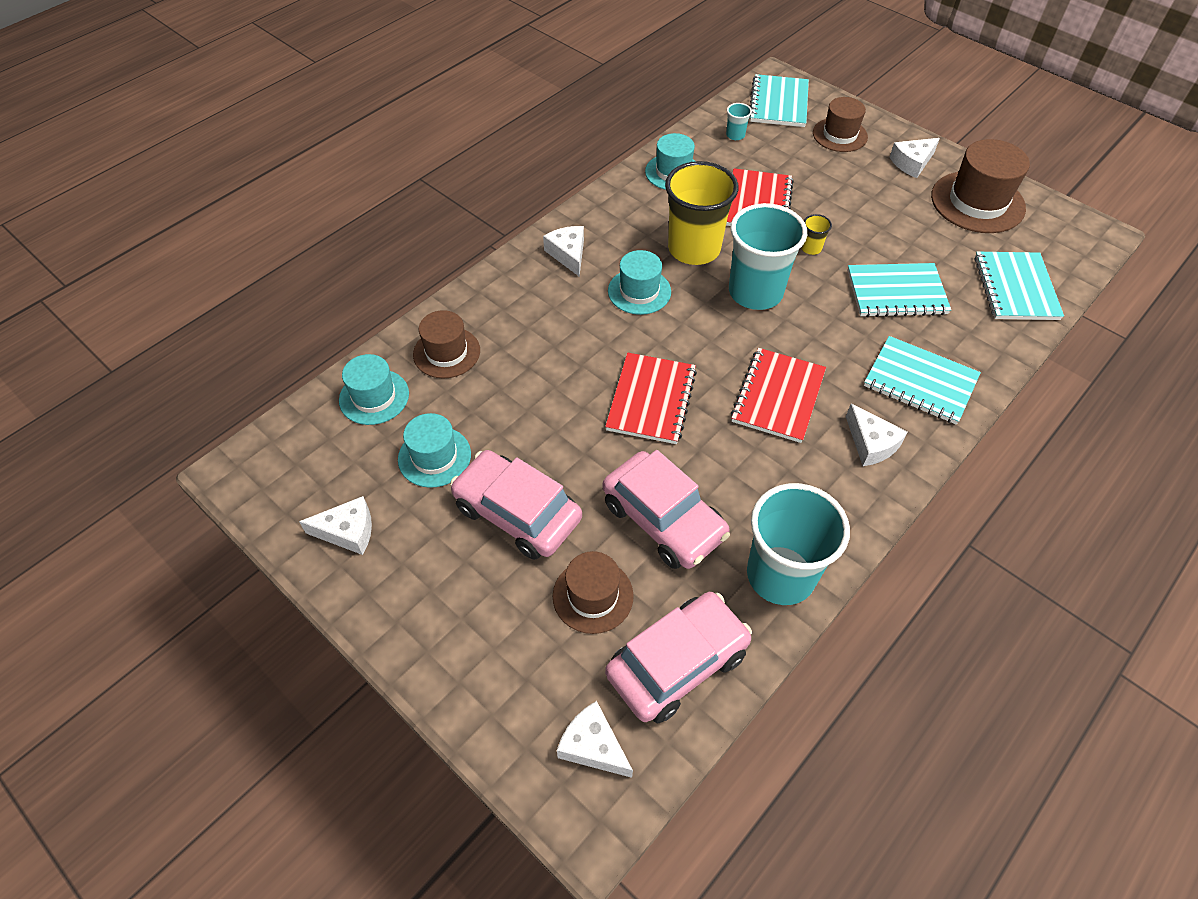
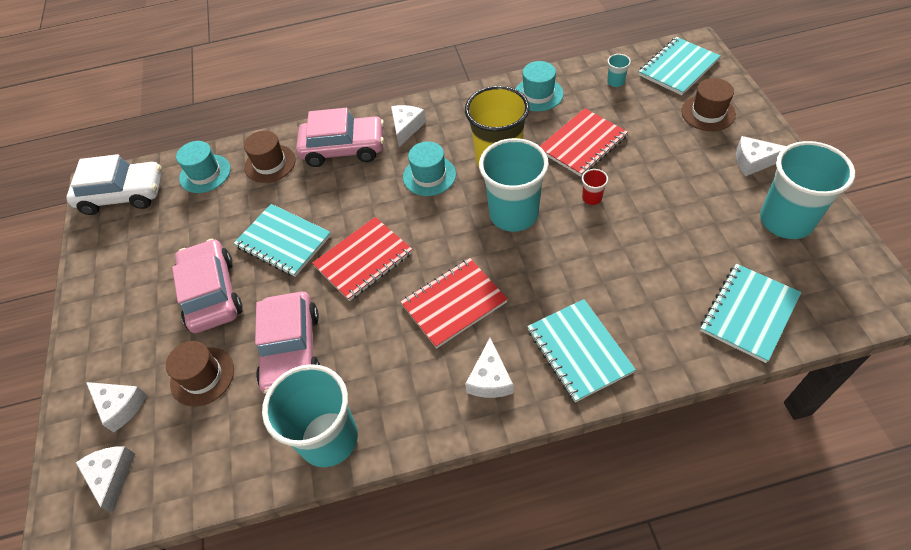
camera: 40 degrees right, 0 degrees up
white cheese [299,496,372,555] -> white cheese moved to [86,382,147,433]
turquoise hat [398,413,471,488] -> none
pink car [605,592,752,724] -> pink car moved to [296,108,384,167]
yellow cup [801,214,832,255] -> red cup [582,169,608,205]
turquoise notebook [847,263,951,317] -> turquoise notebook moved to [234,204,331,277]
brown hat [931,139,1030,233] -> turquoise cup [760,141,855,239]
none -> white car [66,154,162,215]

